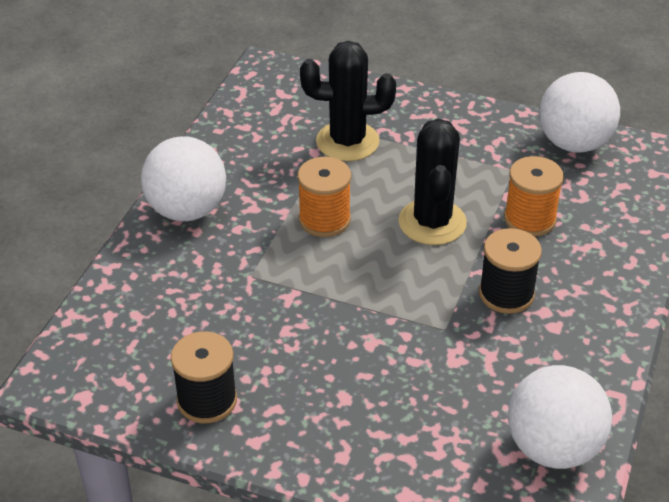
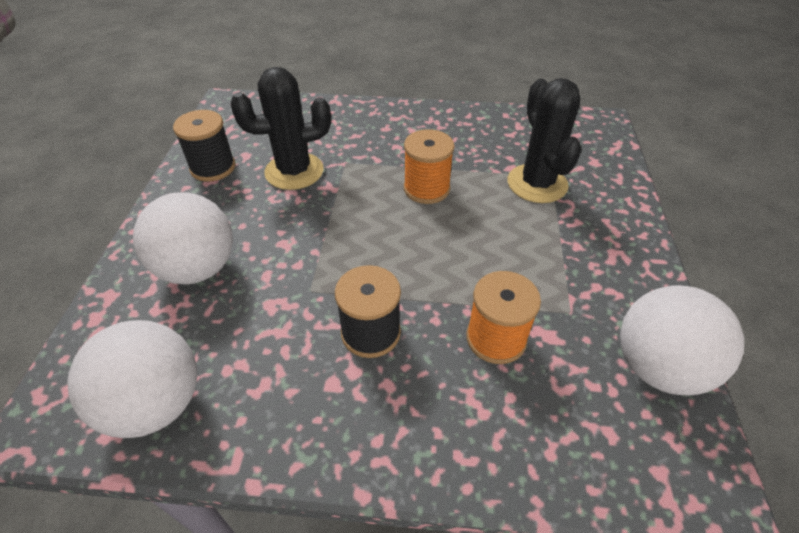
camera: 75 degrees right, 5 degrees up
white ball [141,136,226,221] -> white ball moved to [133,192,233,285]
black cactus [398,119,467,245] -> black cactus moved to [231,67,331,190]

